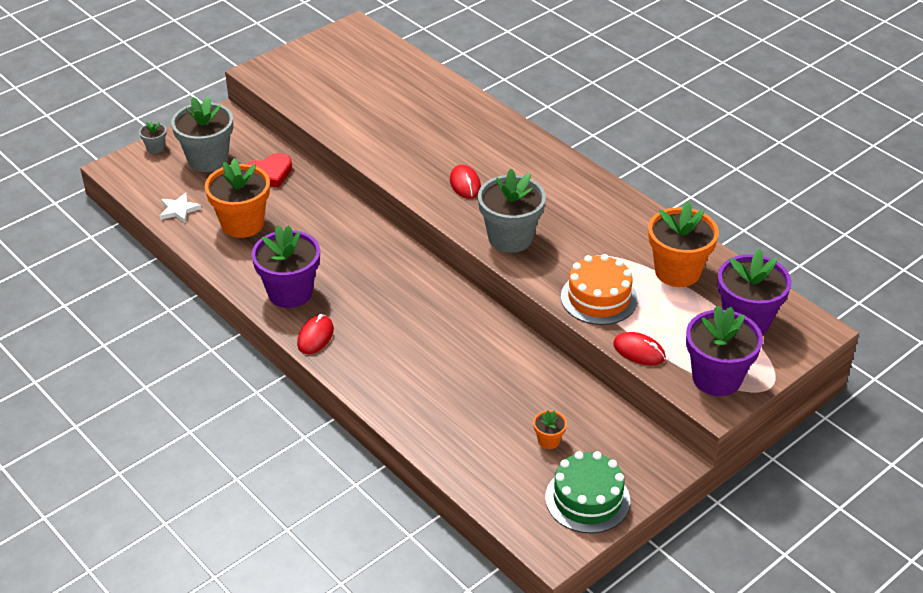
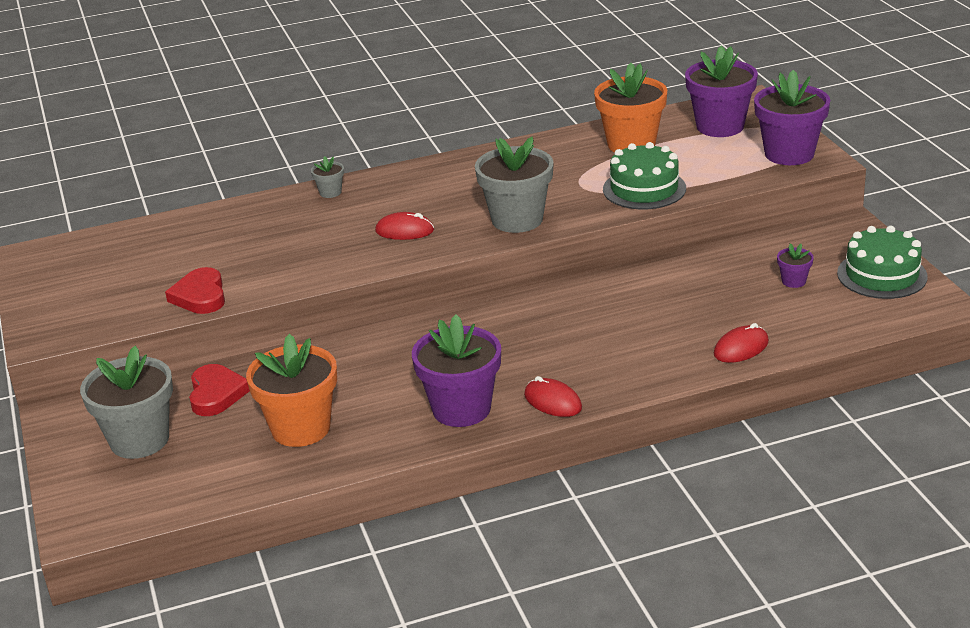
camera: 65 degrees left, 10 degrees down
grey flower pot [139,121,167,154] -> grey flower pot moved to [311,157,344,198]
white star [160,193,201,223] -> none
orange flower pot [533,410,567,449] -> purple flower pot [777,243,814,288]
orange cake [561,254,638,325] -> green cake [603,142,686,209]
red mouse [613,332,666,365] -> red mouse moved to [714,323,769,363]
none -> red heart [165,267,225,314]

